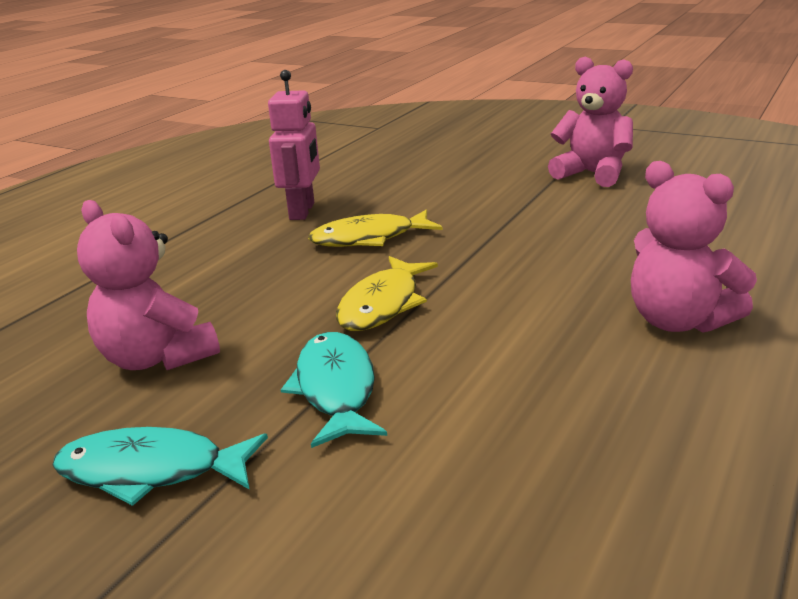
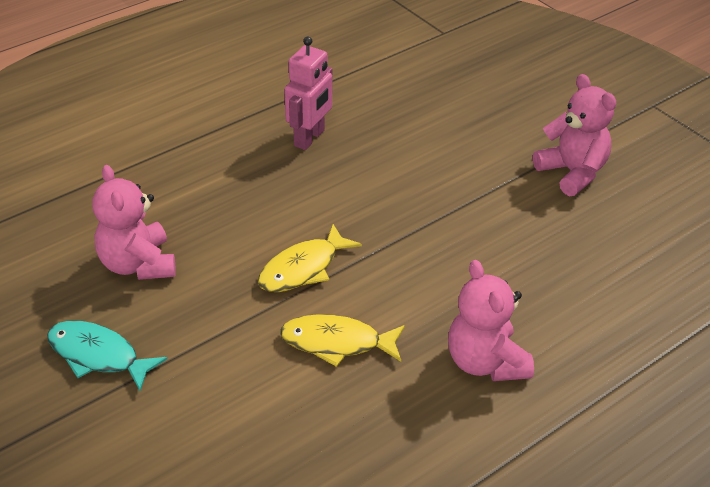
camera: 20 degrees right, 15 degrees up
turquoise fish [281,332,387,448] -> none
yellow fish [308,209,443,247] -> yellow fish moved to [280,314,405,367]

